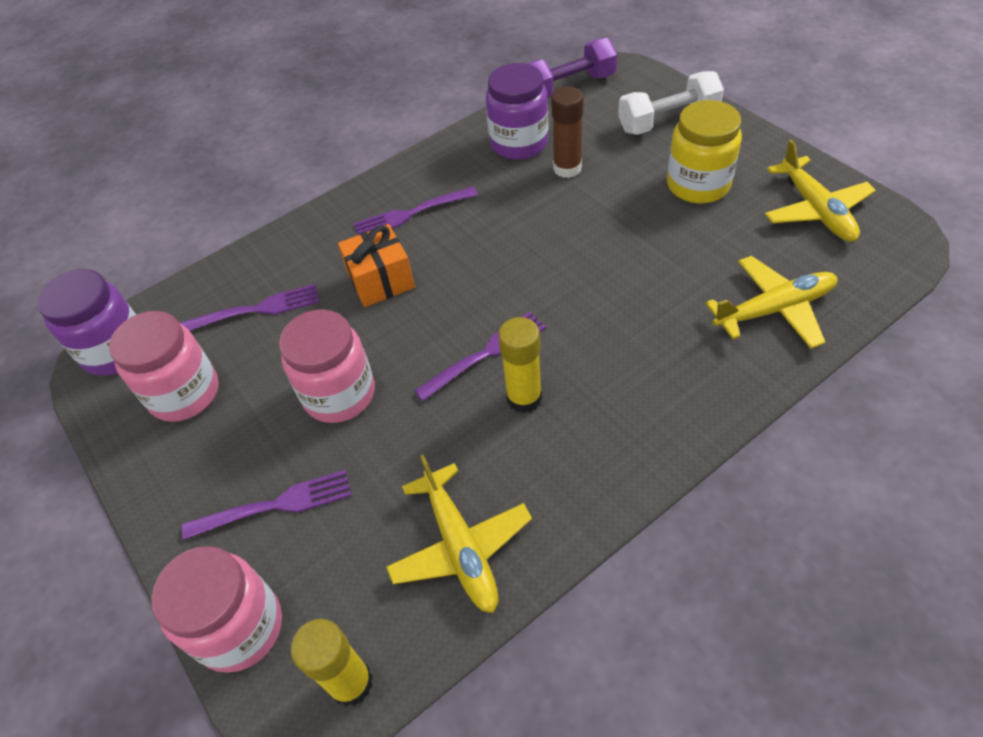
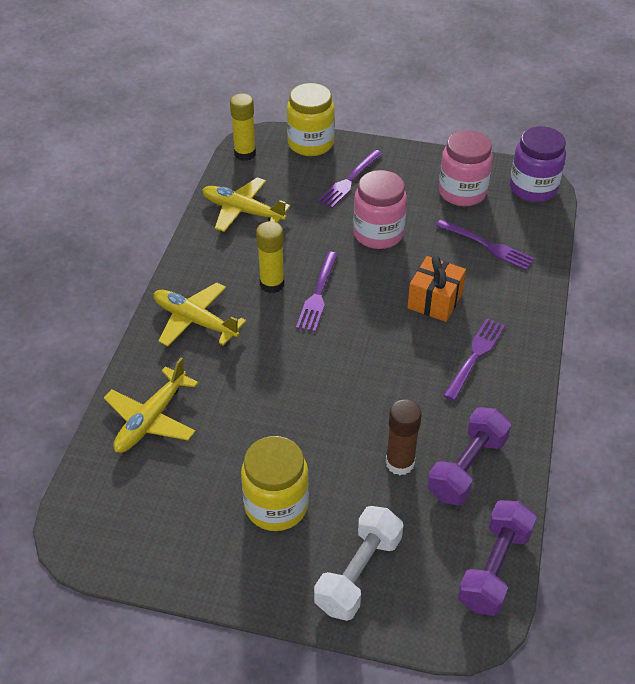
camera: 135 degrees right, 5 degrees down
pink jar [151,546,282,673] -> yellow jar [287,83,335,156]
purple fork [180,284,319,331] -> purple fork turned 90 degrees counterclockwise [436,219,535,270]
purple jar [486,63,548,160] -> purple dumbbell [427,407,511,505]
yellow plane [765,140,876,242] -> yellow plane moved to [154,282,246,346]

